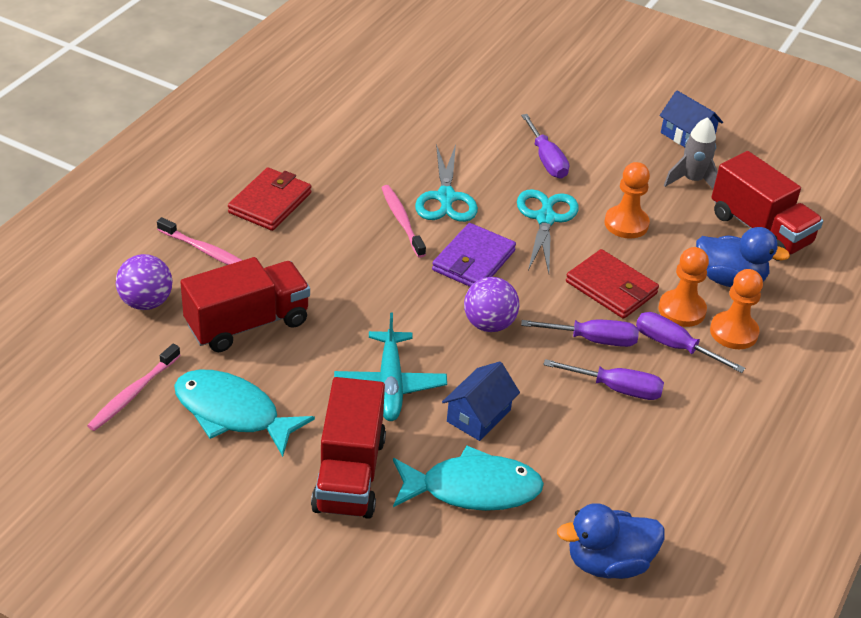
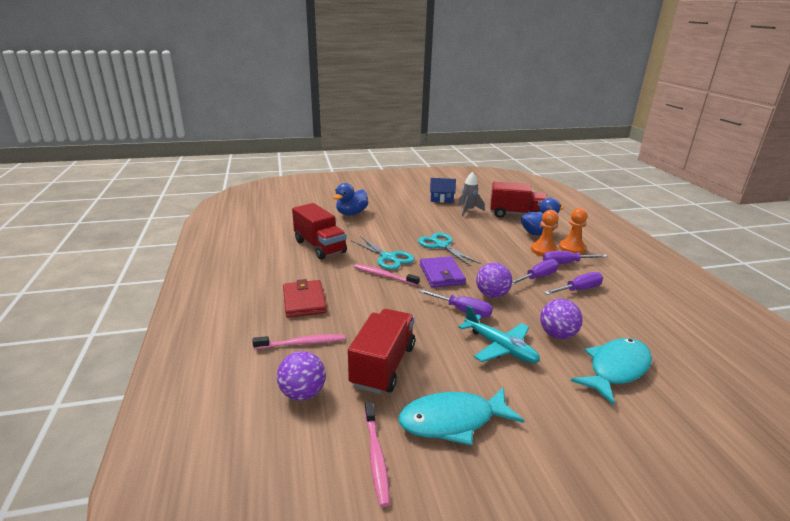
camera: 40 degrees left, 15 degrees down
red truck [311,377,386,519] -> red truck moved to [292,203,347,260]
blue house [442,361,520,441] -> purple ball [540,299,583,339]
purple screwdriver [521,114,569,179] -> purple screwdriver moved to [418,289,493,318]
blue duck [557,503,665,579] -> blue duck moved to [333,183,368,215]
red wallet [566,249,659,319] -> none
orange pawn [604,162,650,239] -> none

